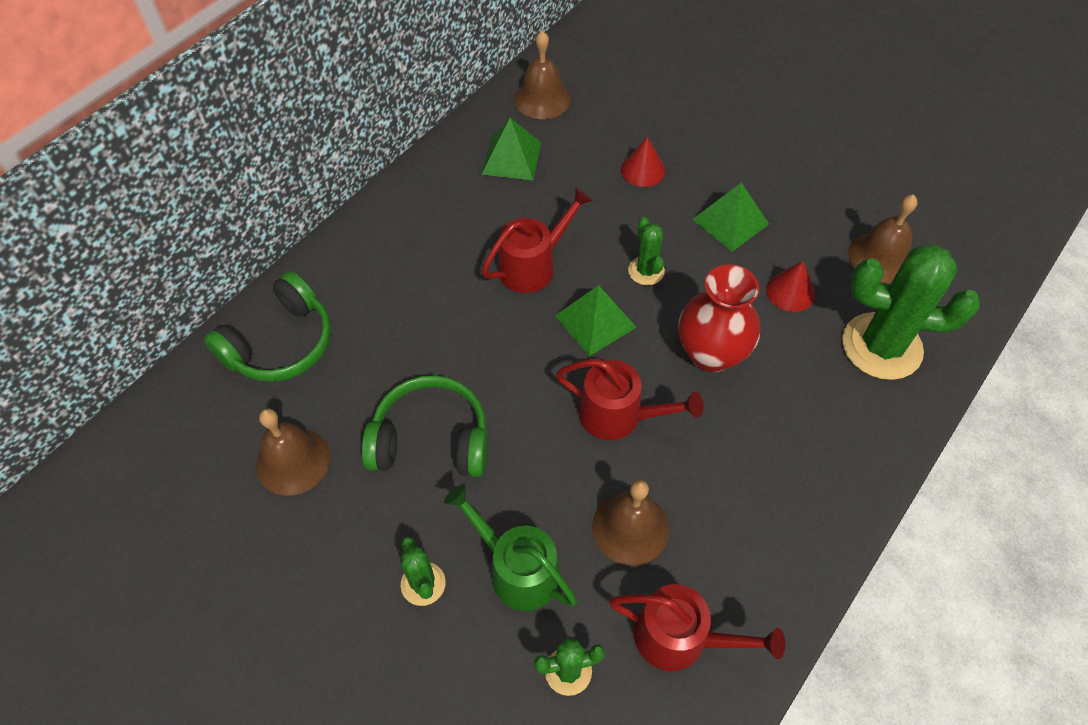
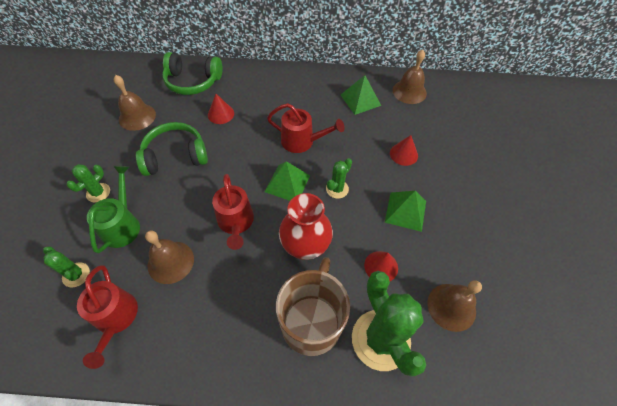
camera: 55 degrees right, 0 degrees up
green headphones [361,375,488,477] -> green headphones turned 75 degrees counterclockwise [136,122,208,176]
none -> red cone [208,94,234,124]
none -> brown mug [276,257,350,356]

